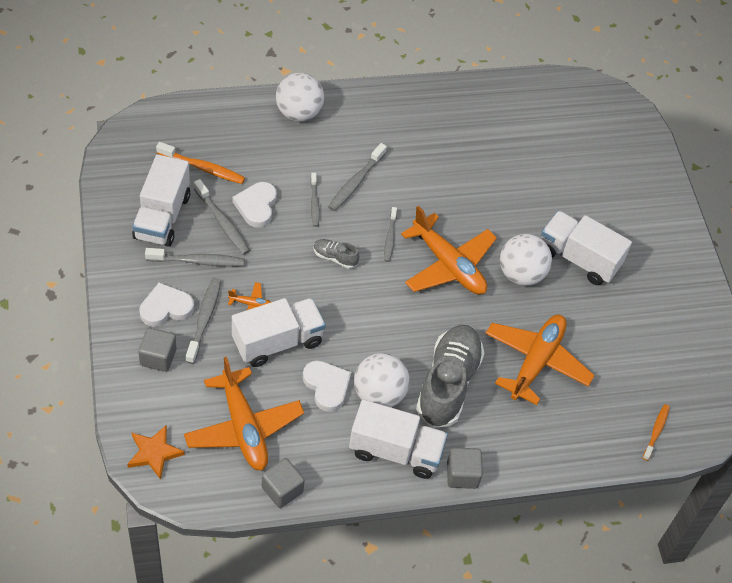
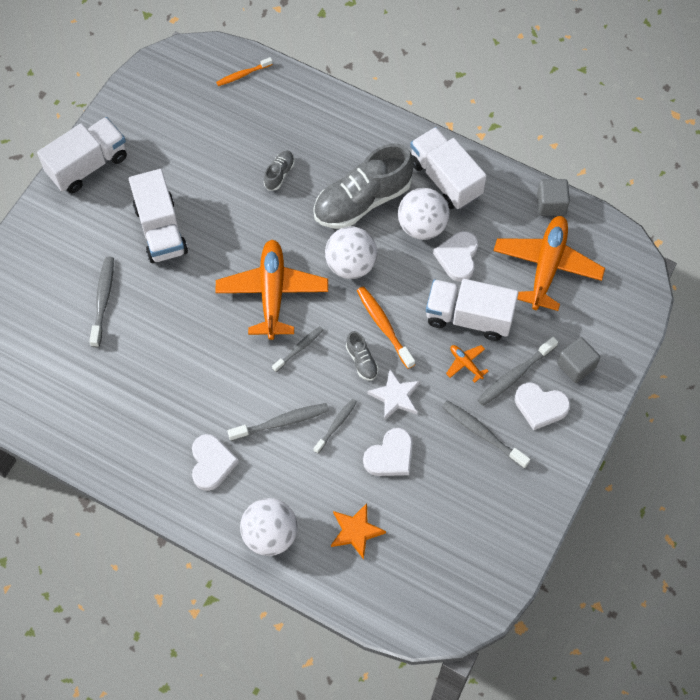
camera: 135 degrees left, 10 degrees up
orange star [127,425,185,479] -> orange star moved to [331,503,386,560]
white truck [132,154,190,247] -> white truck moved to [37,117,127,193]
orange toothbrush [156,142,245,184] -> orange toothbrush moved to [357,286,415,369]
grey toothbrush [194,179,250,255] -> grey toothbrush moved to [89,257,114,347]
grey cube [447,447,483,489] -> none
orange plane [485,315,595,405] -> grey shoe [264,151,295,191]
white ball [500,234,552,286] -> white ball moved to [325,226,377,279]
none -> white heart [192,434,239,491]
none -> white star [367,369,420,421]

